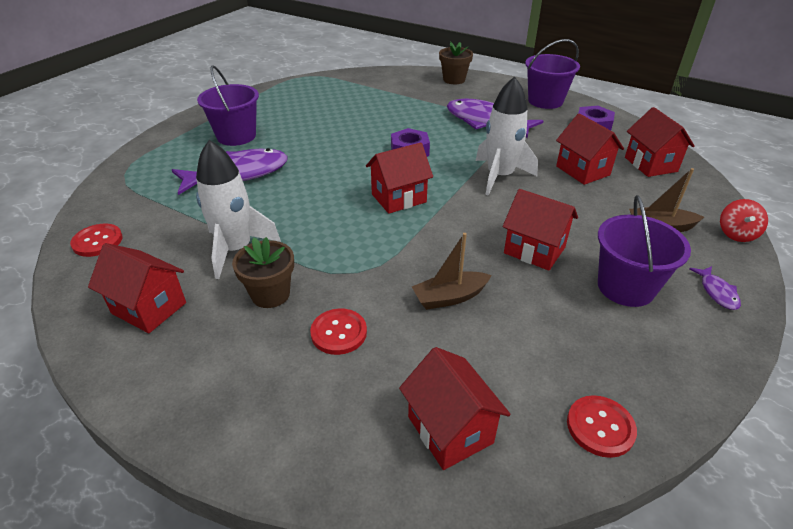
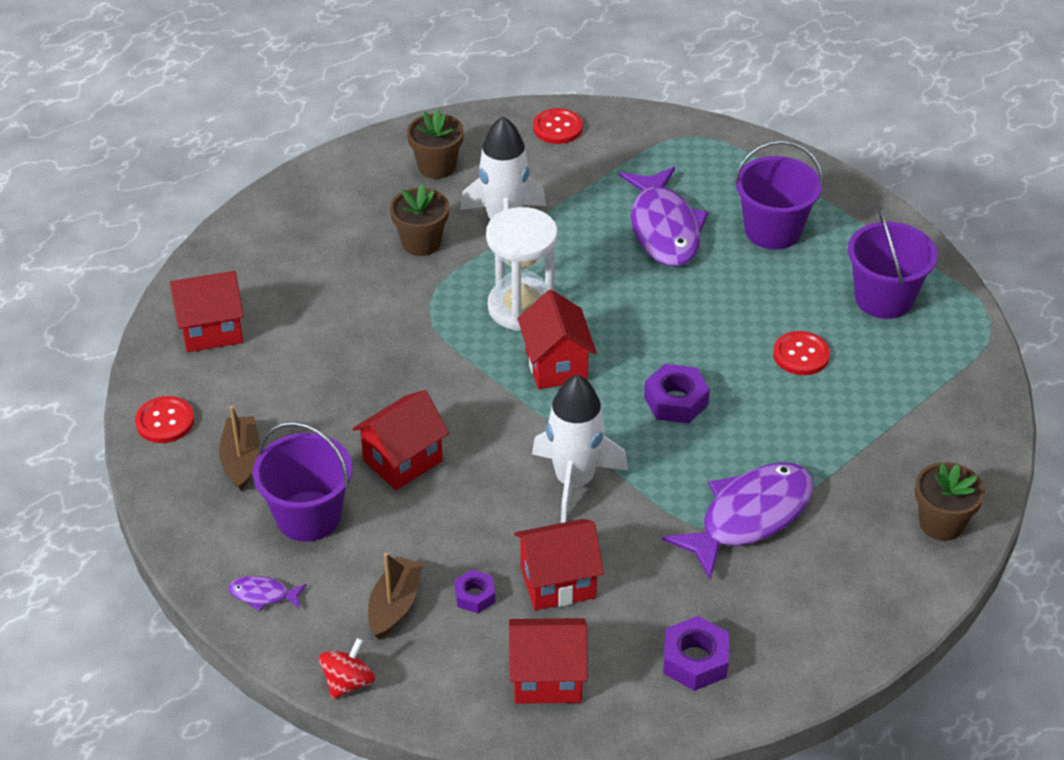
camera: 105 degrees right, 5 degrees up
red house [88,243,186,333] -> brown flower pot [407,109,464,179]
red button [310,308,367,355] -> red button moved to [773,331,830,375]
brown boat [412,233,491,310] -> brown boat moved to [219,406,260,491]
purple bucket [525,39,580,109] -> purple bucket moved to [848,207,938,319]
red spinning top [720,199,768,242] -> red spinning top turned 90 degrees clockwise [319,638,375,699]
none -> purple nut [454,569,495,613]
none -> white hourglass [486,207,558,331]

